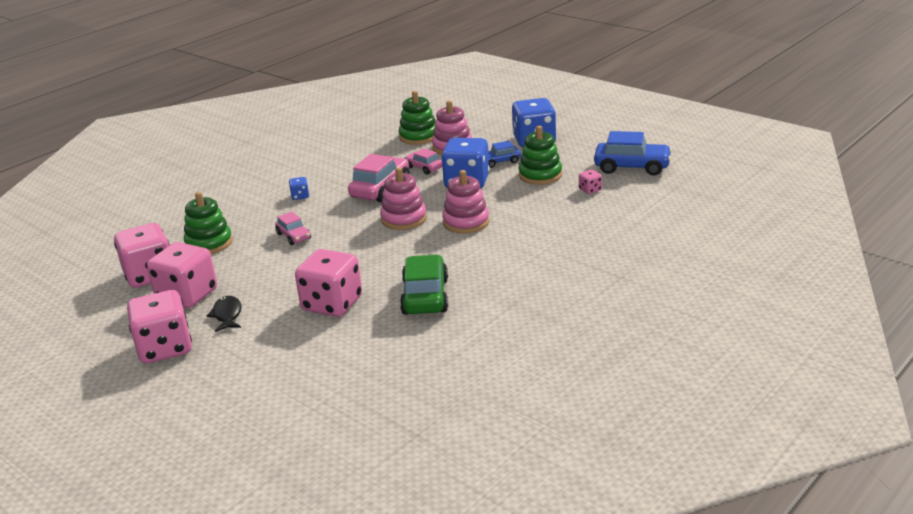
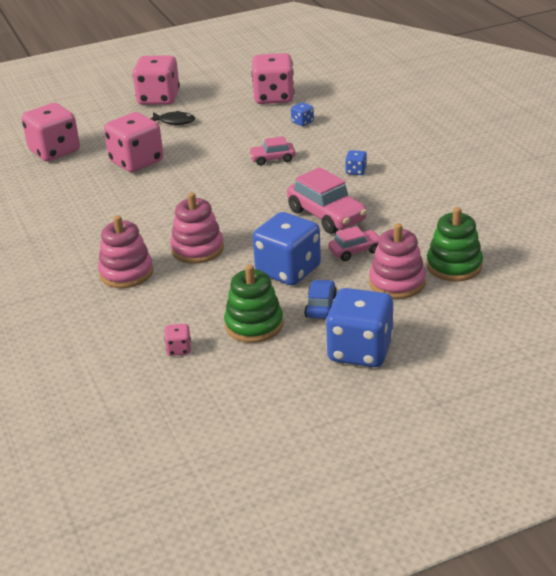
camera: 115 degrees right, 5 degrees up
pink dice [147,242,217,308] -> pink dice moved to [21,103,80,161]
green stacking toy [184,192,233,254] -> blue dice [291,102,314,126]
pink stacking toy [380,167,427,230] -> pink stacking toy moved to [98,215,153,288]
green car [400,254,448,315] -> none
blue car [594,131,672,176] -> none

